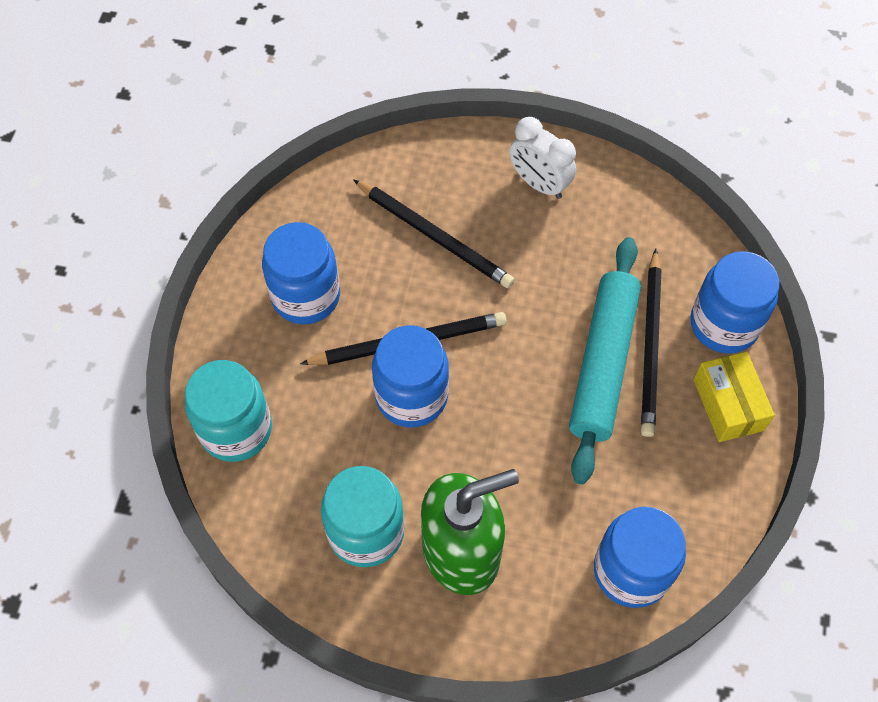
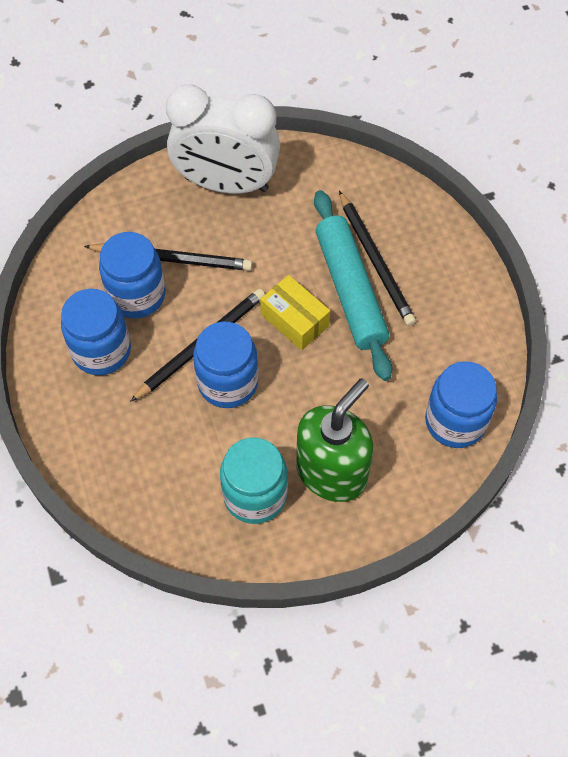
camera: 30 degrees left, 0 degrees up
turquoise jar [185,360,272,462] -> none
white clock [510,117,576,199] -> white clock [166,84,280,194], size x1.85
blue jar [690,251,780,354] -> blue jar moved to [99,232,165,319]
yellow box [693,352,775,442] -> yellow box moved to [260,275,330,350]

